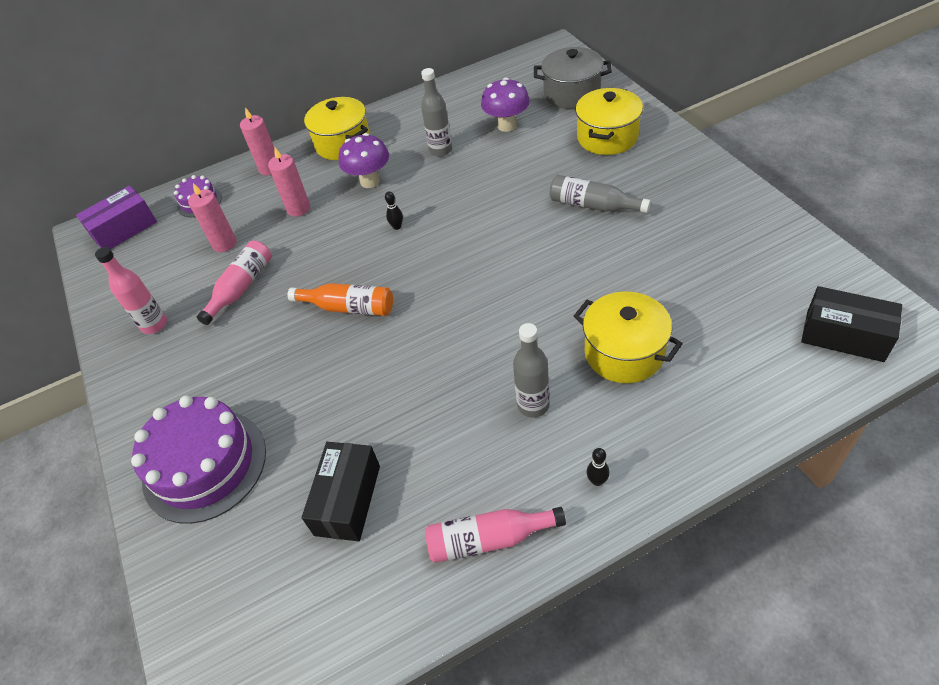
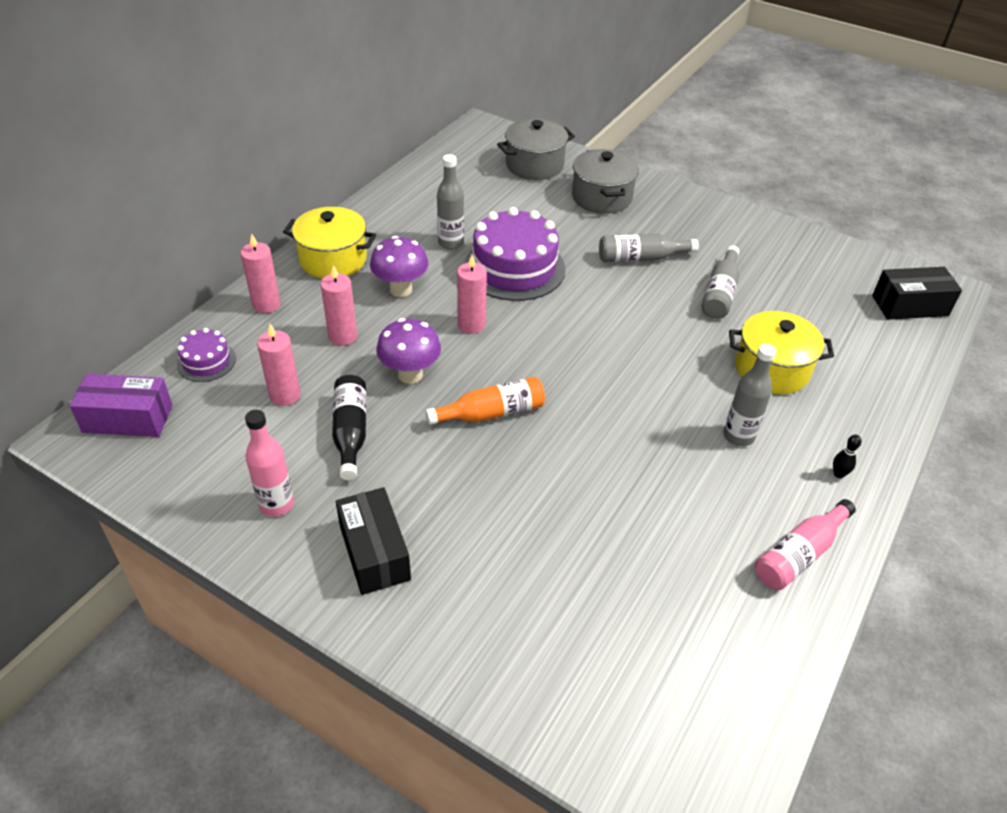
camera: 40 degrees left, 5 degrees down
purple box [76,186,157,249] -> purple box turned 75 degrees clockwise [70,374,173,437]
purple cake [131,395,266,524] -> purple cake moved to [464,207,566,301]
pink bottle [197,241,272,325] -> black bottle [332,375,366,480]
black box [302,442,380,541] -> black box moved to [336,487,411,595]
black bowling pin [385,191,403,230] -> pink candle [457,255,487,334]
purple mushroom [481,78,530,132] -> purple mushroom moved to [376,318,441,384]
yellow pot [575,88,643,155] -> grey pot [572,149,639,214]
none -> grey bottle [702,245,740,318]

